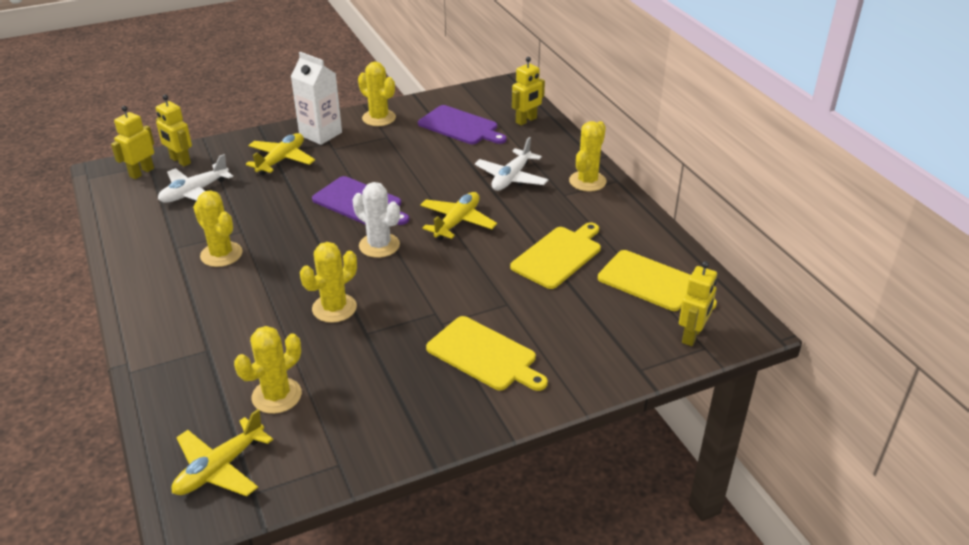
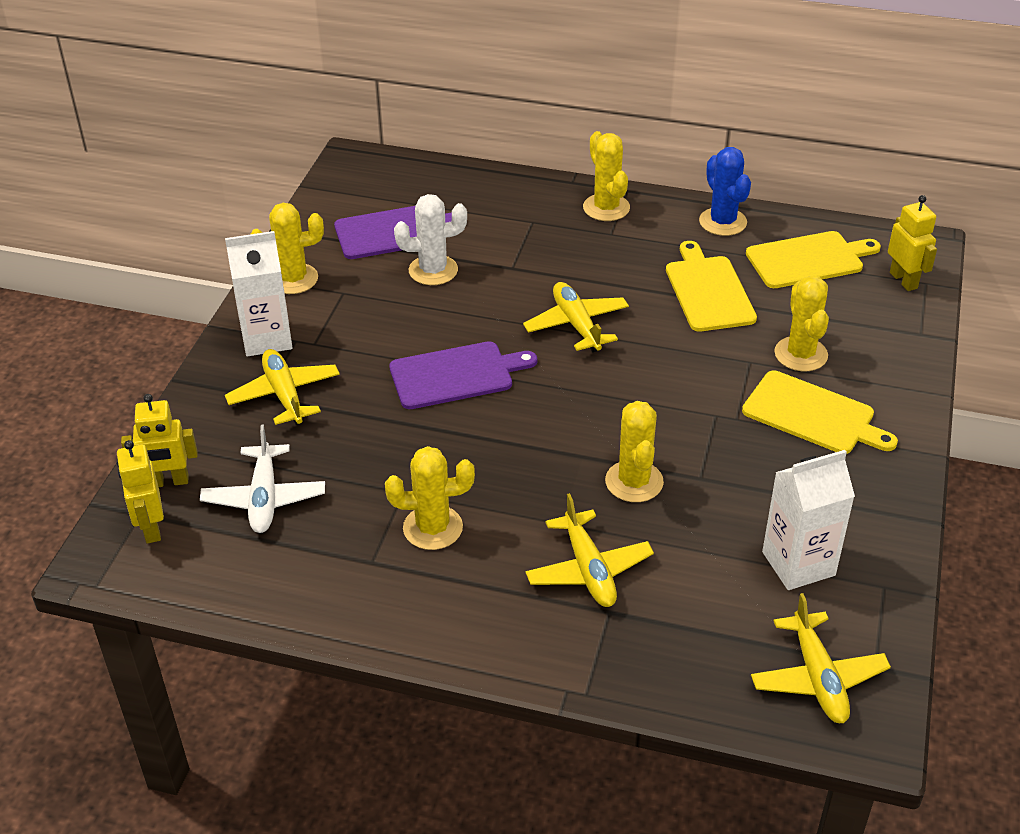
camera: 50 degrees left, 5 degrees up
yellow cactus [234,326,302,414] -> yellow cactus moved to [774,276,829,371]
white cactus [352,182,400,258] -> white cactus moved to [394,194,467,285]
yellow cutting board [426,316,548,391] -> yellow cutting board turned 45 degrees clockwise [742,371,898,454]
white plane [475,137,548,191] -> none
yellow robot [512,57,545,125] -> none
none -> yellow plane [525,493,654,607]
none -> blue cactus [699,147,751,236]
none -> white carton [762,450,855,590]

